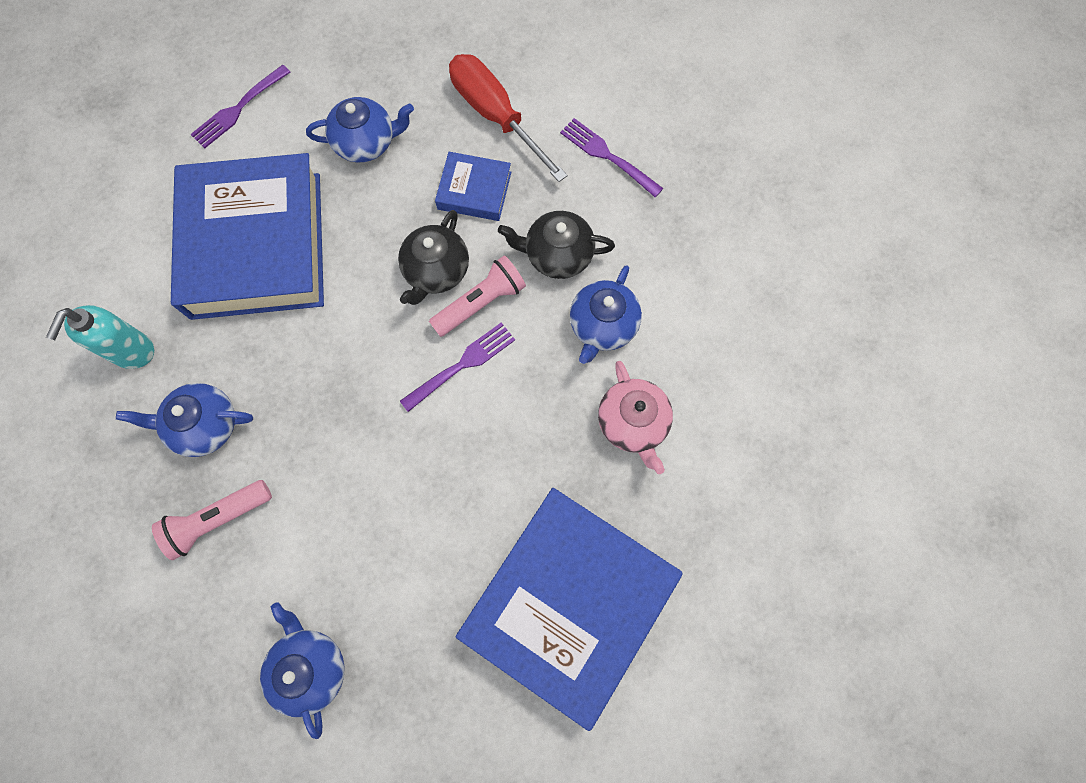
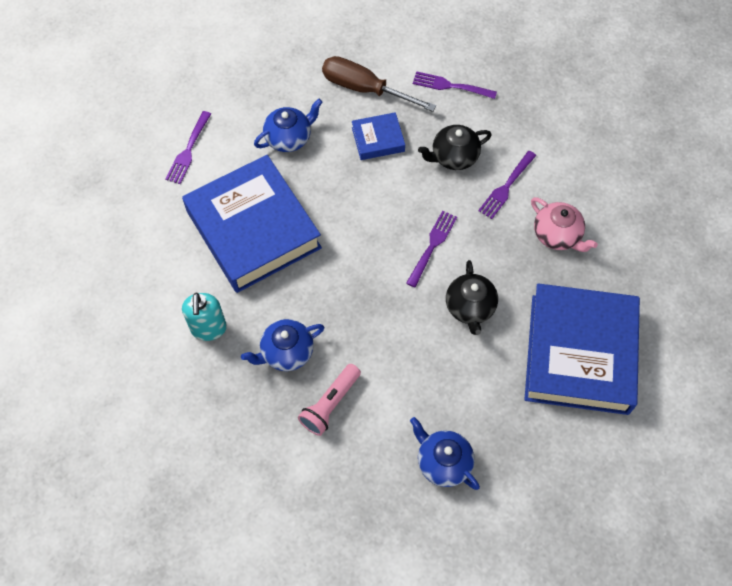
camera: 25 degrees left, 10 degrees down
black teapot [398,210,469,305] -> black teapot moved to [446,260,498,335]
pink flashlight [429,255,526,337] -> none
red screwdriver [449,54,567,182] -> brown screwdriver [322,56,436,112]
blue teapot [570,265,642,364] -> purple fork [478,151,536,219]

